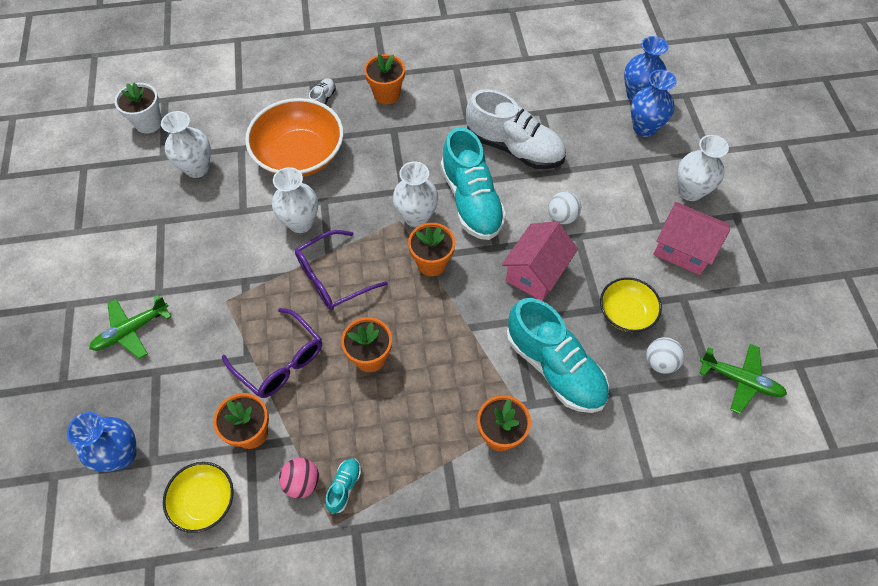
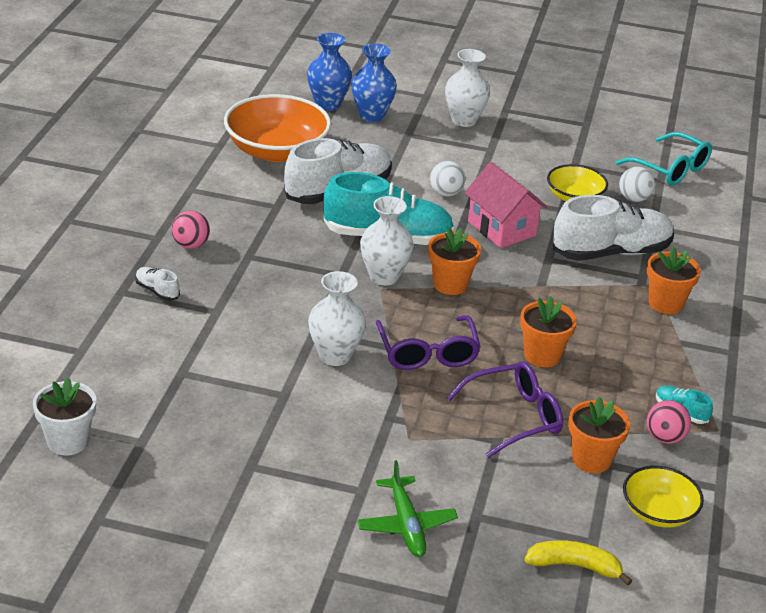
camera: 70 degrees left, 25 degrees down
blue vase [67,412,136,472] -> yellow banana [525,540,632,585]
white vase [161,111,211,178] -> none
orange bowl [245,98,344,177] -> orange bowl moved to [224,94,331,162]
orange flower pot [364,54,405,104] -> pink ball [172,211,210,249]
turquoise shoe [506,298,609,413] -> white shoe [553,195,674,261]
pink house [653,202,730,275] -> none
green plane [700,344,787,414] -> turquoise glasses [616,132,712,185]

